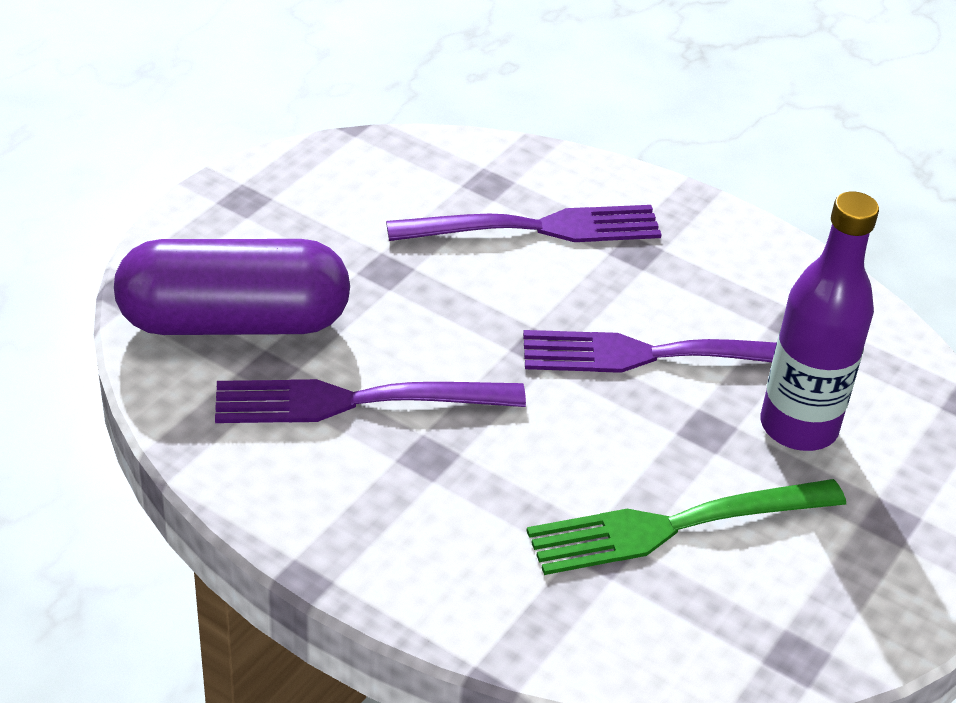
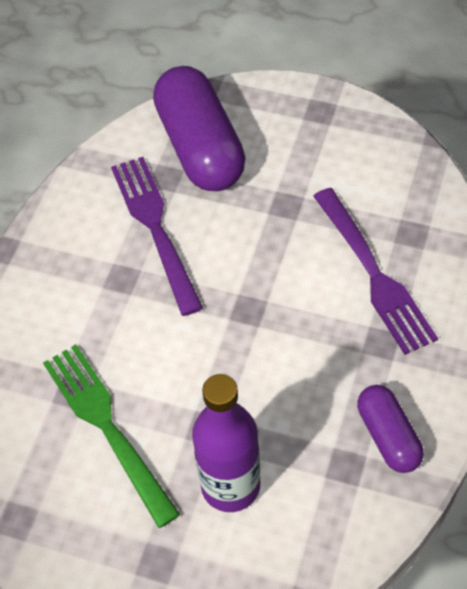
camera: 80 degrees right, 15 degrees up
purple fork [523,330,777,373] -> none
none -> purple capsule [357,385,424,473]

